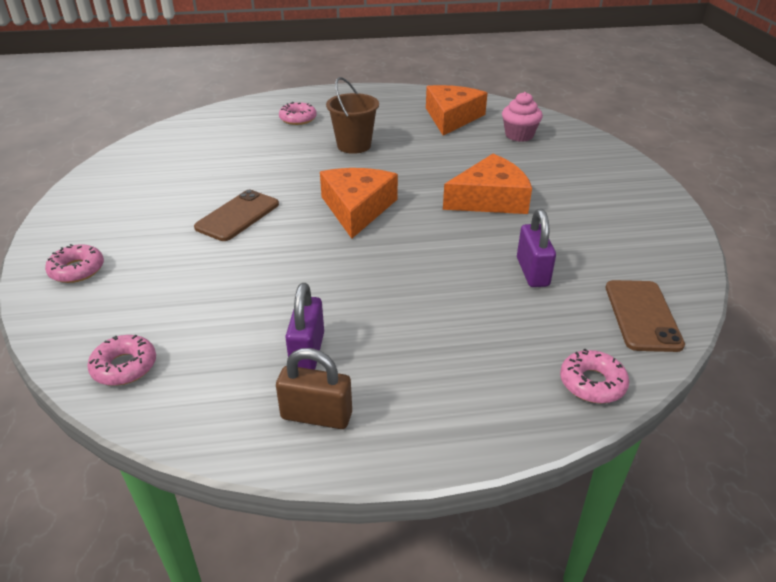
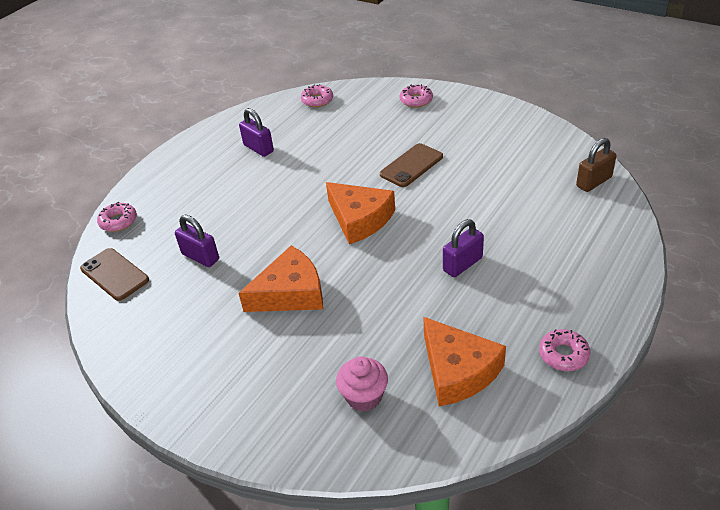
camera: 135 degrees right, 5 degrees up
brown phone [194,190,279,241] -> brown phone turned 60 degrees clockwise [380,143,443,187]
brown padlock [276,348,352,429] -> brown padlock moved to [576,138,616,192]
pink donut [279,102,317,125] -> pink donut moved to [539,329,591,371]
brown bucket [326,77,379,154] -> purple padlock [443,219,484,277]
orange cheese [443,154,532,214] -> orange cheese turned 135 degrees counterclockwise [238,245,323,312]

